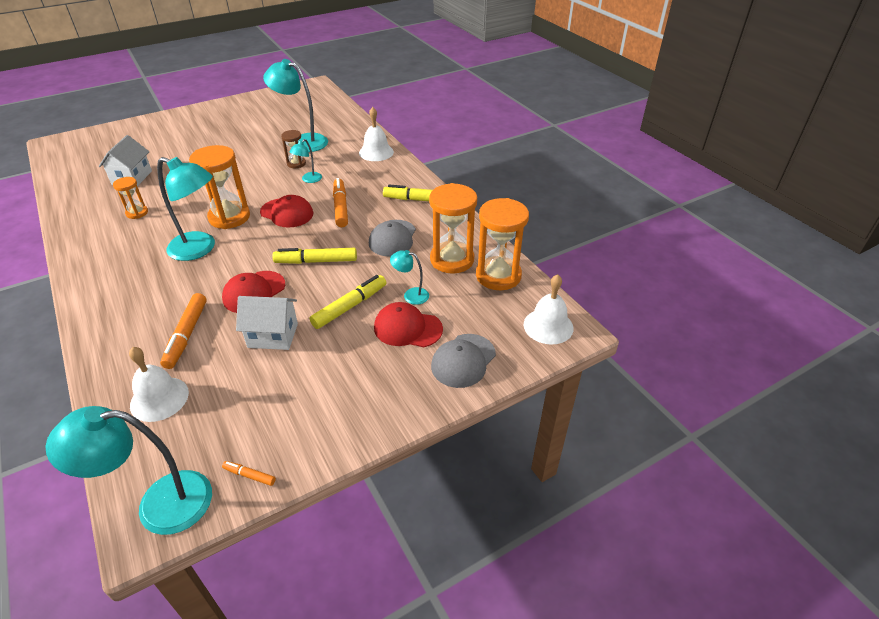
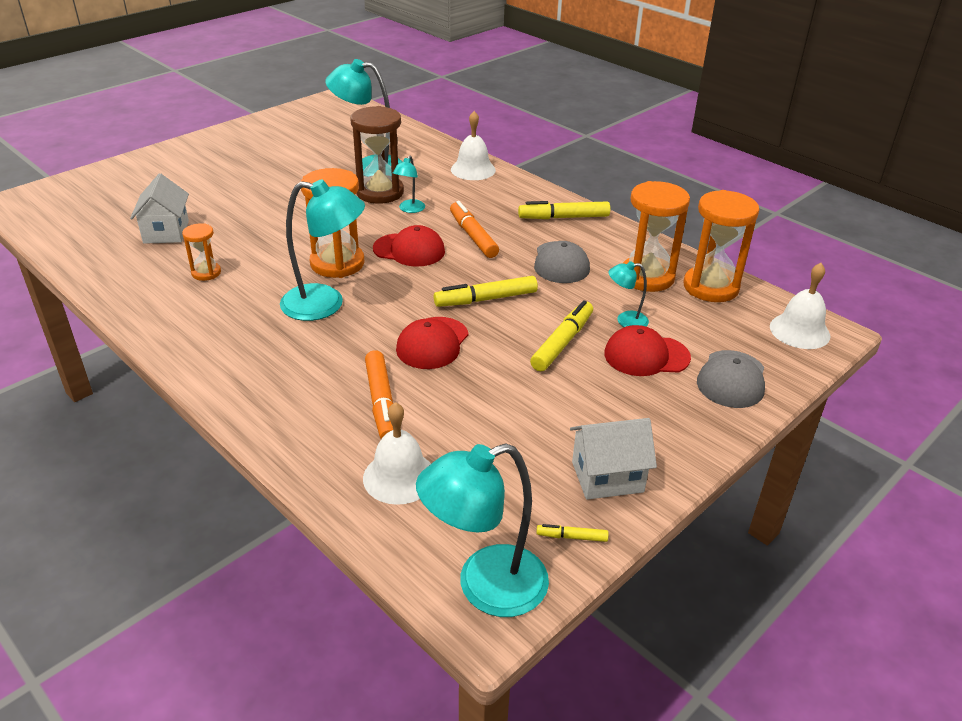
camera: 15 degrees left, 5 degrees down
orange marker [222,461,276,486] -> yellow marker [536,524,609,542]
white house [236,296,298,350] -> white house moved to [570,418,657,500]
brown hourglass [281,130,306,168] -> brown hourglass [351,106,404,204], size x1.92

